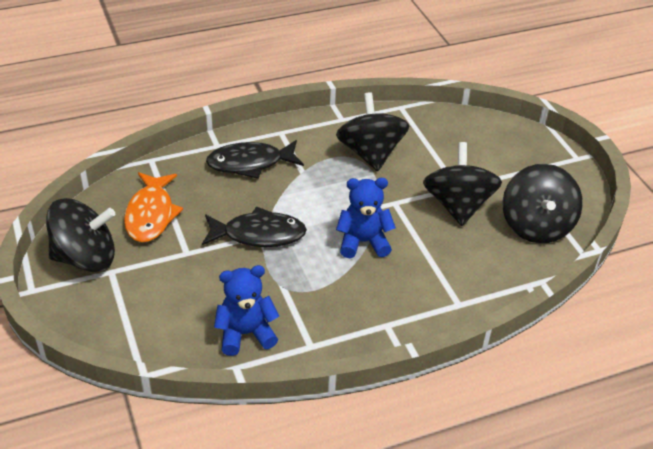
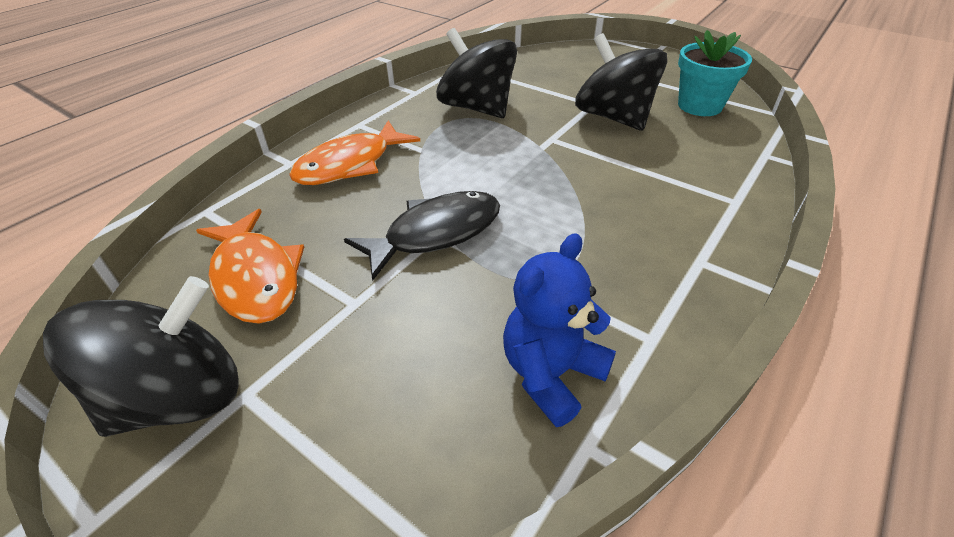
camera: 30 degrees left, 0 degrees up
black fish [206,140,304,179] -> orange fish [289,121,420,185]
blue teddy bear [336,178,396,258] -> none
black spinning top [502,164,583,243] -> turquoise flower pot [678,30,752,116]

